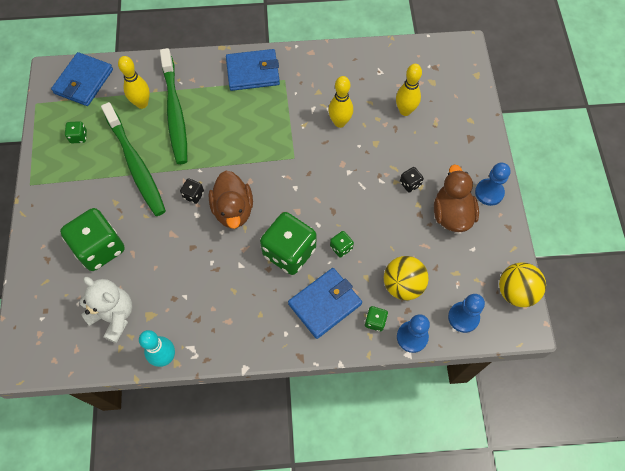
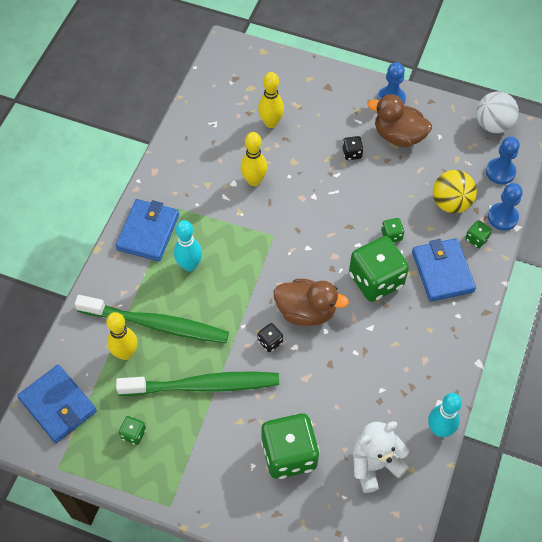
camera: 65 degrees left, 5 degrees down
yellow ball [499,262,546,307] -> white ball [476,91,519,133]
none -> turquoise bowling pin [174,220,202,272]

